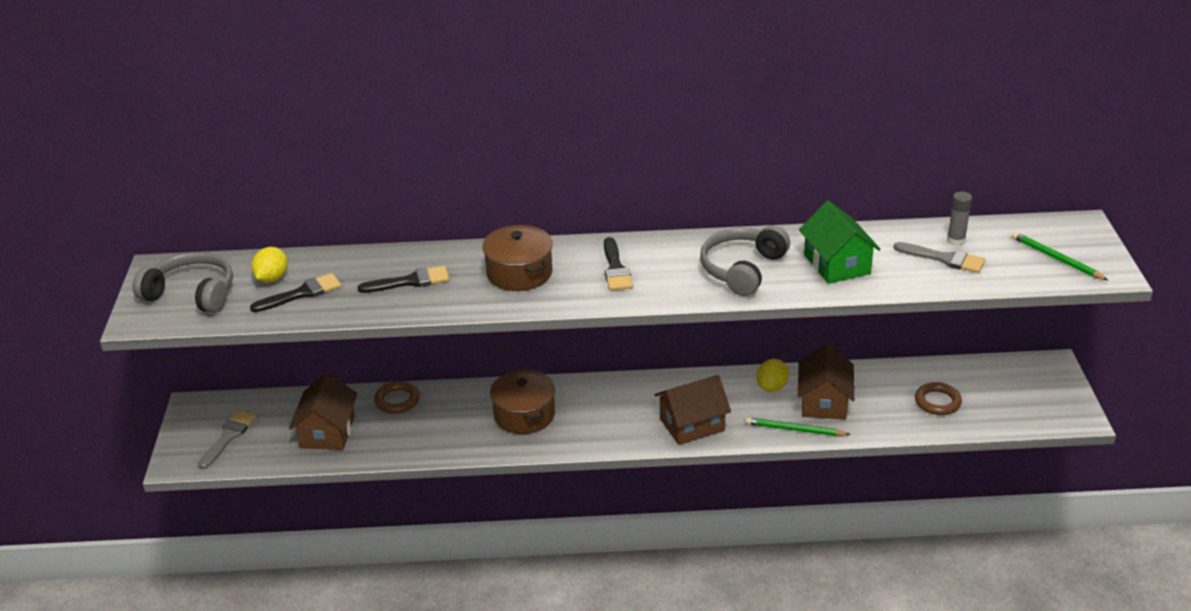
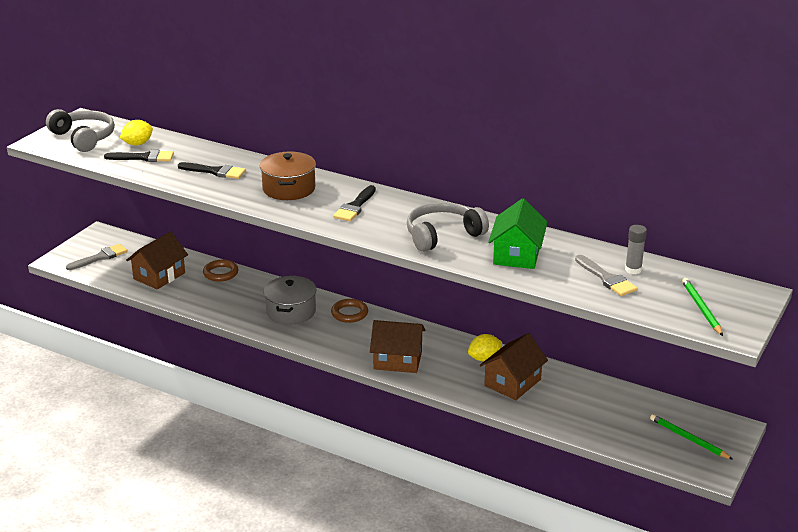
camera: 30 degrees right, 5 degrees down
brown pot [490,370,555,434] -> grey pot [264,276,317,325]
green pencil [745,417,851,436] -> green pencil moved to [650,414,734,460]
brown ring [915,382,962,415] -> brown ring moved to [331,299,368,323]

